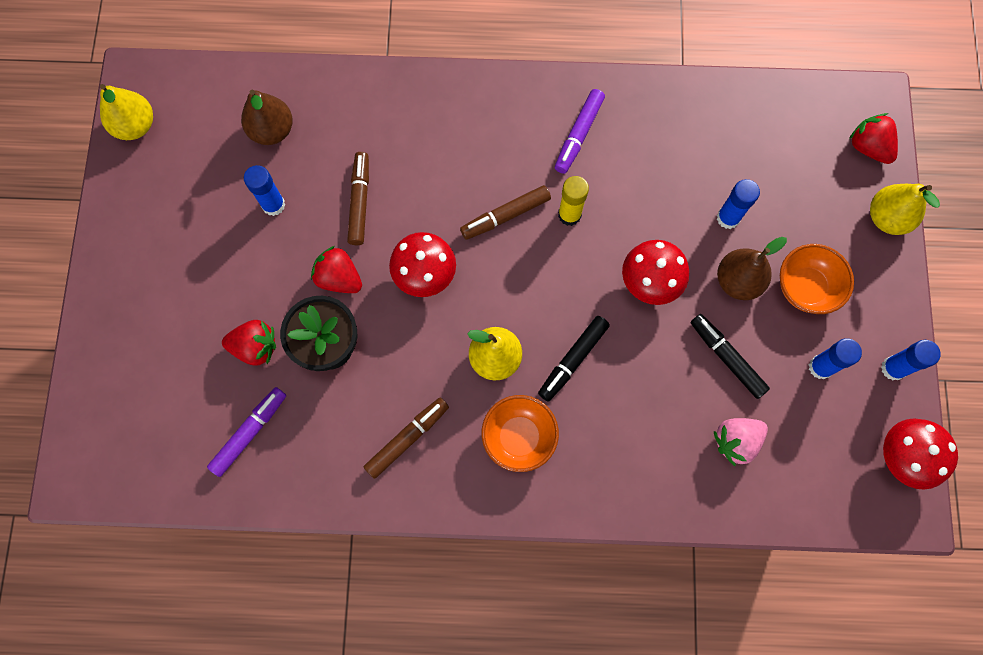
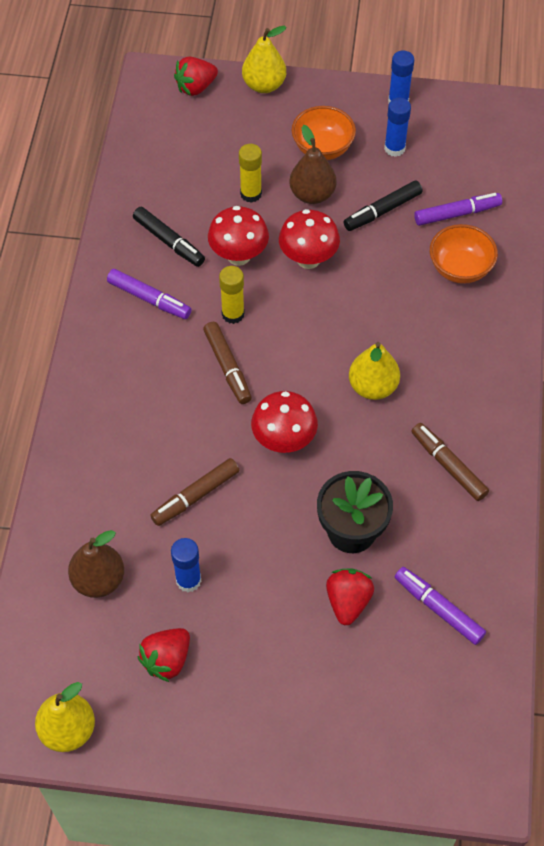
camera: 85 degrees left, 15 degrees down
red strawberry [311,246,362,293] -> red strawberry moved to [138,628,190,682]
brown marker [347,152,369,245] -> brown marker turned 45 degrees counterclockwise [150,458,239,526]
orange bowl [482,395,559,472] -> orange bowl moved to [430,224,498,284]
black marker [538,316,610,402] -> black marker moved to [133,207,205,267]
pink strawberry [714,418,768,466] -> purple marker [414,193,502,226]
blue glue stick [717,179,760,229] -> yellow glue stick [239,144,262,203]
red mushroom [883,419,958,490] -> red mushroom moved to [208,206,269,266]

